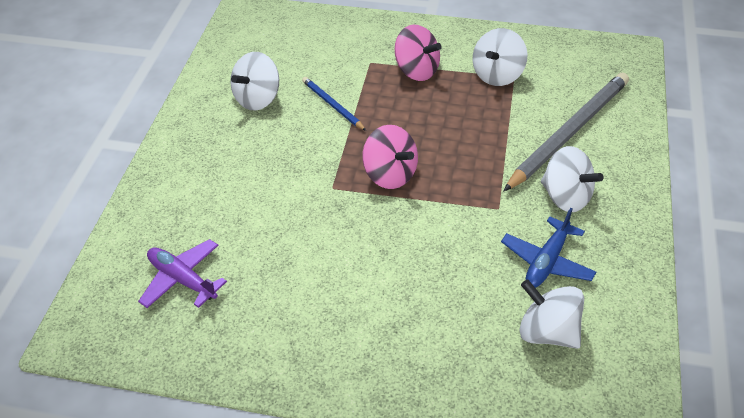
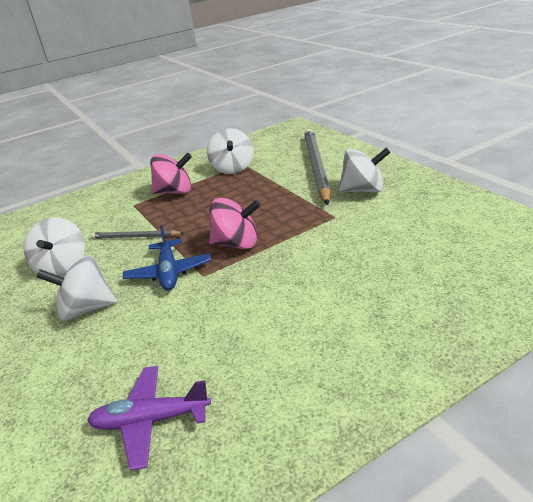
camera: 40 degrees left, 15 degrees down
blue pencil [302,77,366,131] -> grey pencil [90,230,183,239]
blue plane [501,208,596,288] -> blue plane moved to [123,225,211,291]
white spinning top [519,279,584,349] -> white spinning top moved to [36,255,117,320]

